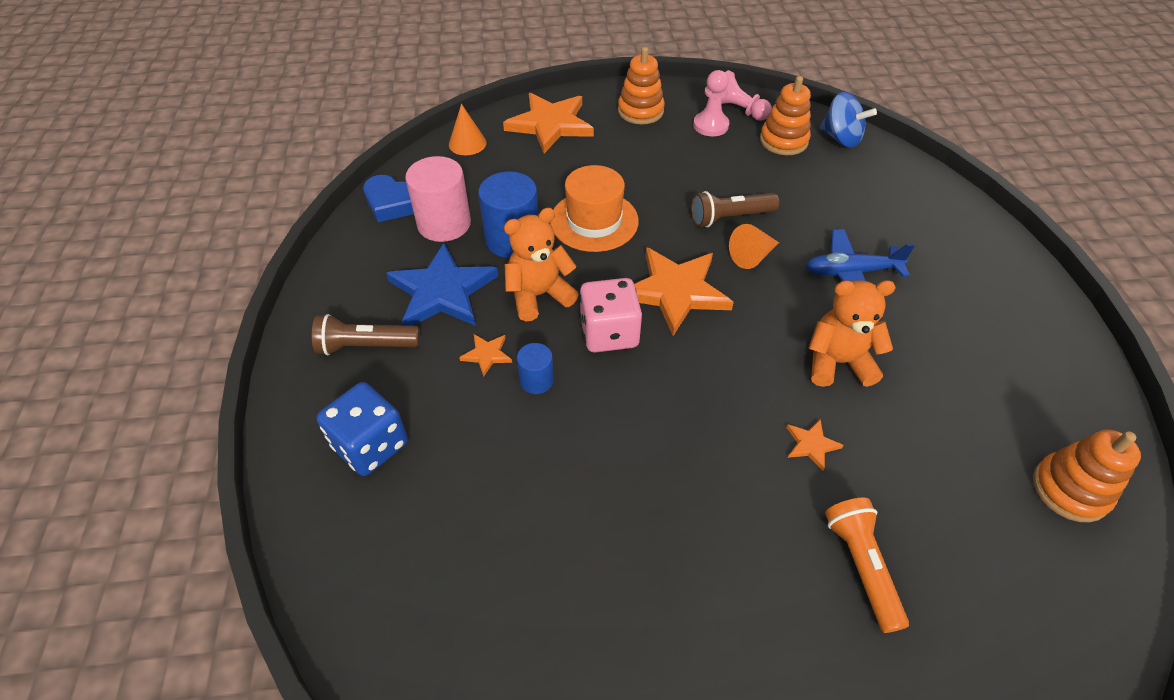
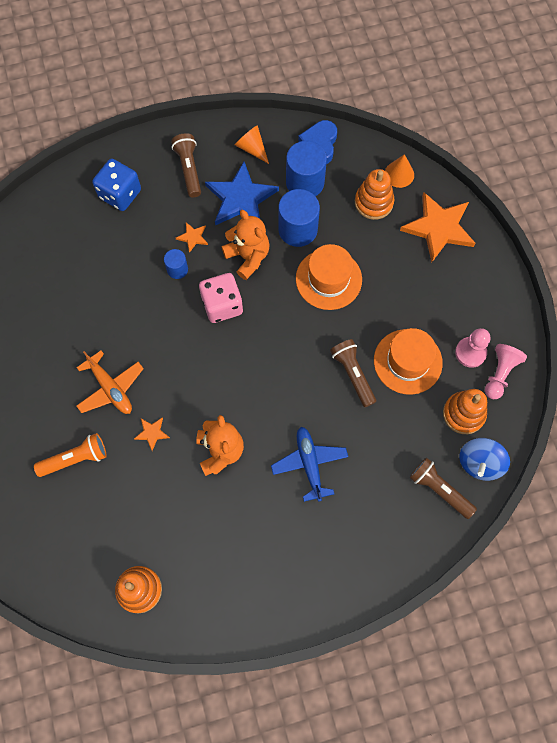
camera: 80 degrees right, 20 degrees up
pink cylinder [405,156,471,242] -> blue cylinder [286,141,327,197]
orange stacking toy [618,47,665,124] -> orange stacking toy moved to [355,169,394,220]
orange star [634,247,734,336] -> none
orange cone [729,224,779,269] -> orange cone moved to [235,125,269,164]
none -> orange plane [76,351,144,414]
none -> orange hat [374,328,443,395]
none -> brown flashlight [409,458,477,519]

